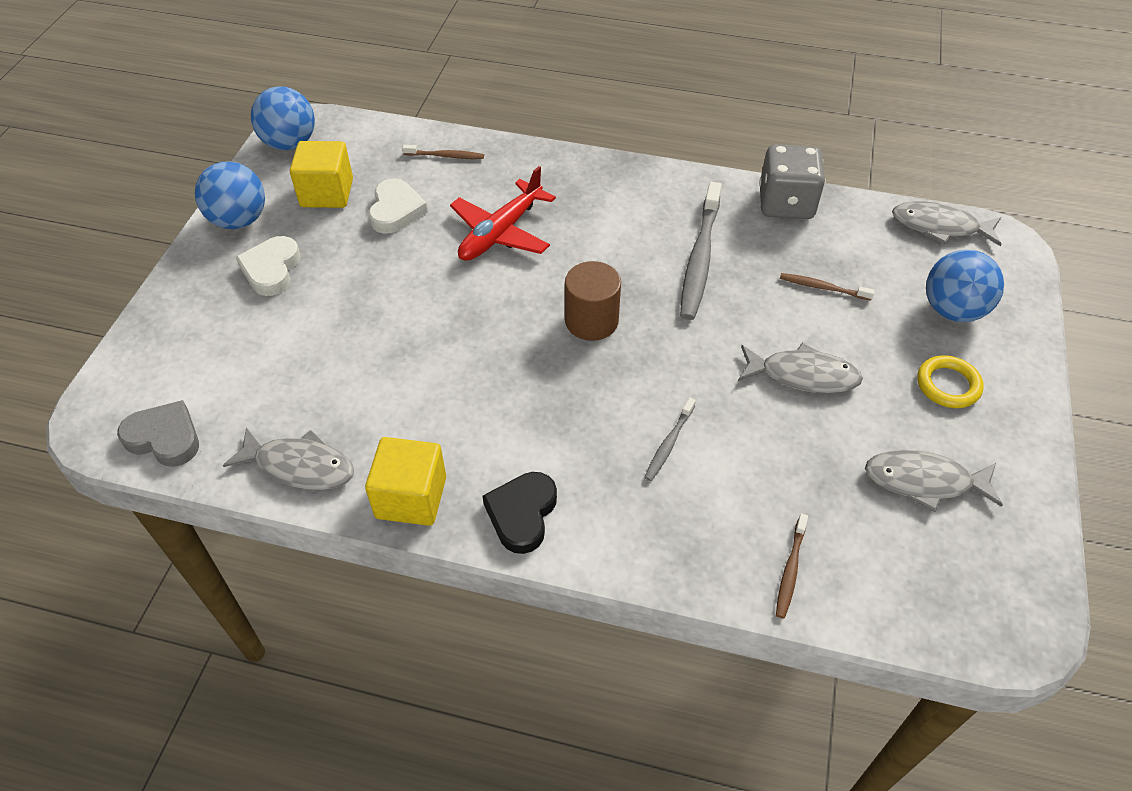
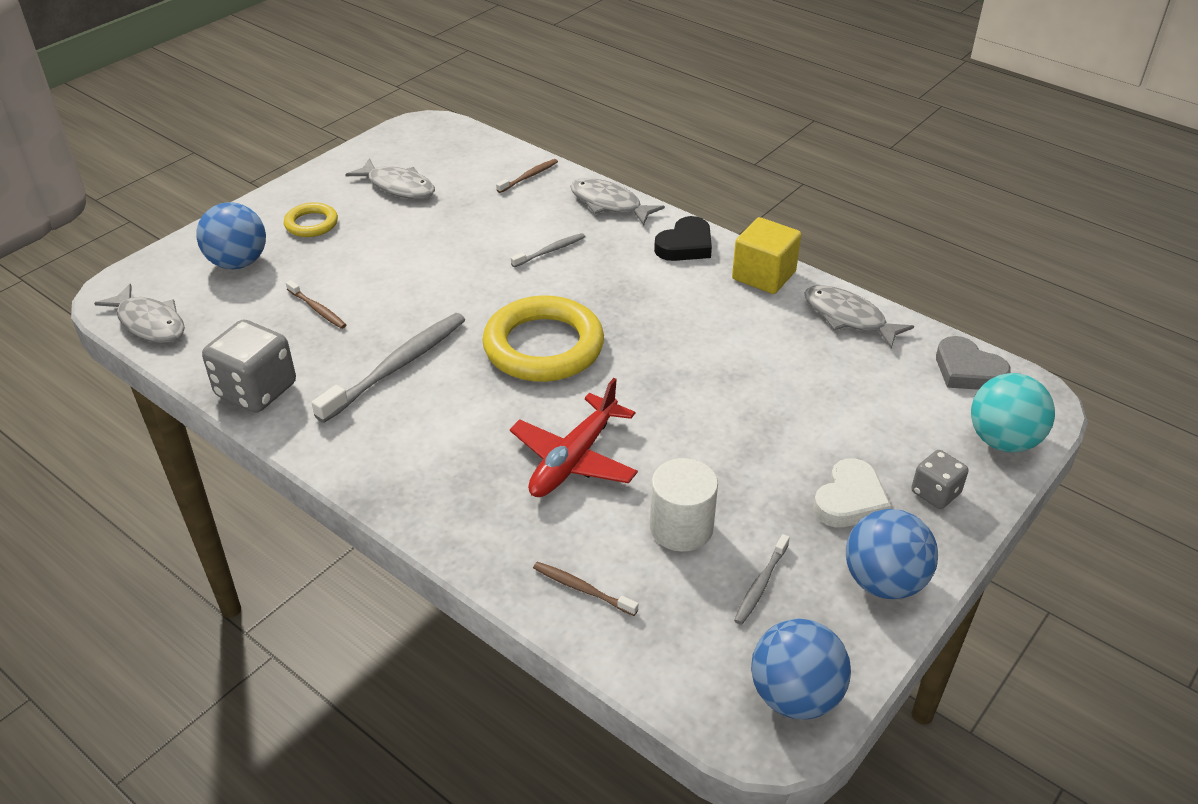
camera: 155 degrees left, 10 degrees down
yellow cube [290,141,353,208] -> grey toothbrush [734,534,790,625]
white heart [368,179,428,234] -> white cylinder [650,458,718,552]
red plane [450,166,556,261] -> red plane turned 150 degrees clockwise [510,378,638,497]
brown cylinder [565,261,621,341] -> yellow ring [482,295,604,382]
grey fish [738,343,863,394] -> grey fish moved to [570,178,665,225]
none -> grey dice [911,450,968,509]
none -> turquoise ball [971,373,1055,452]

